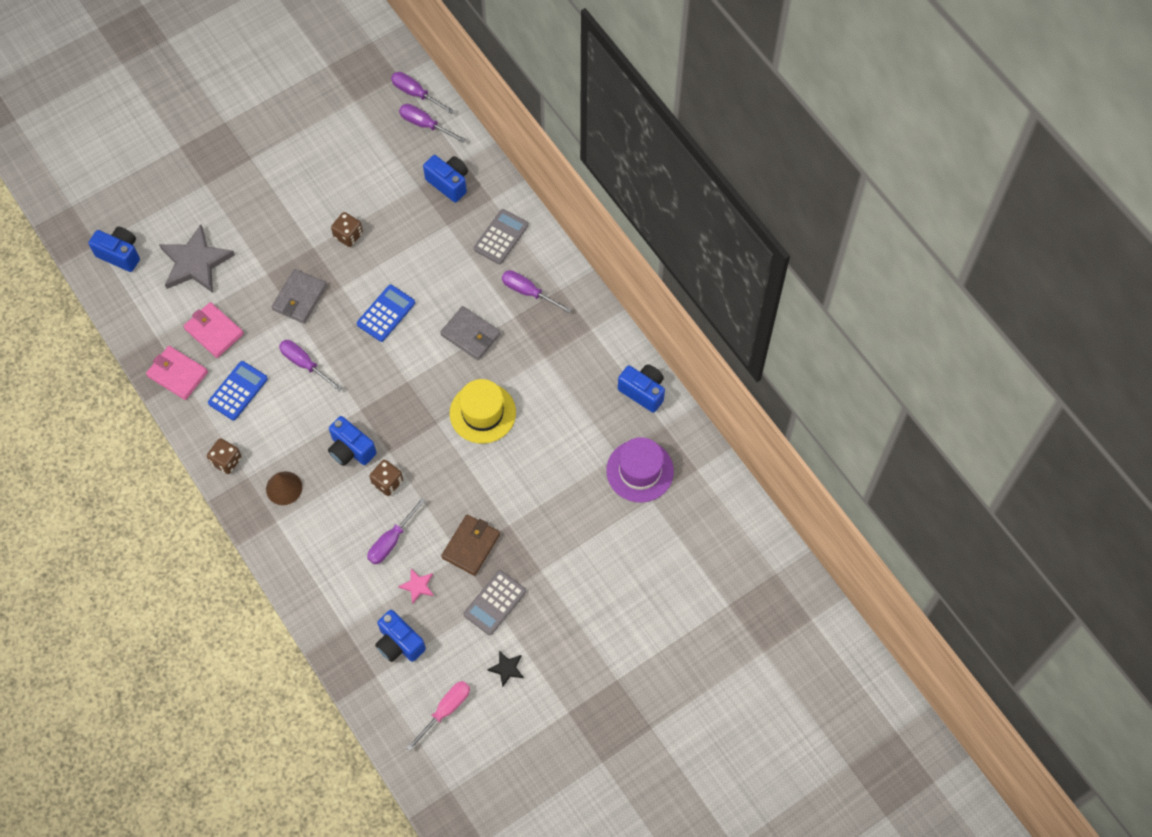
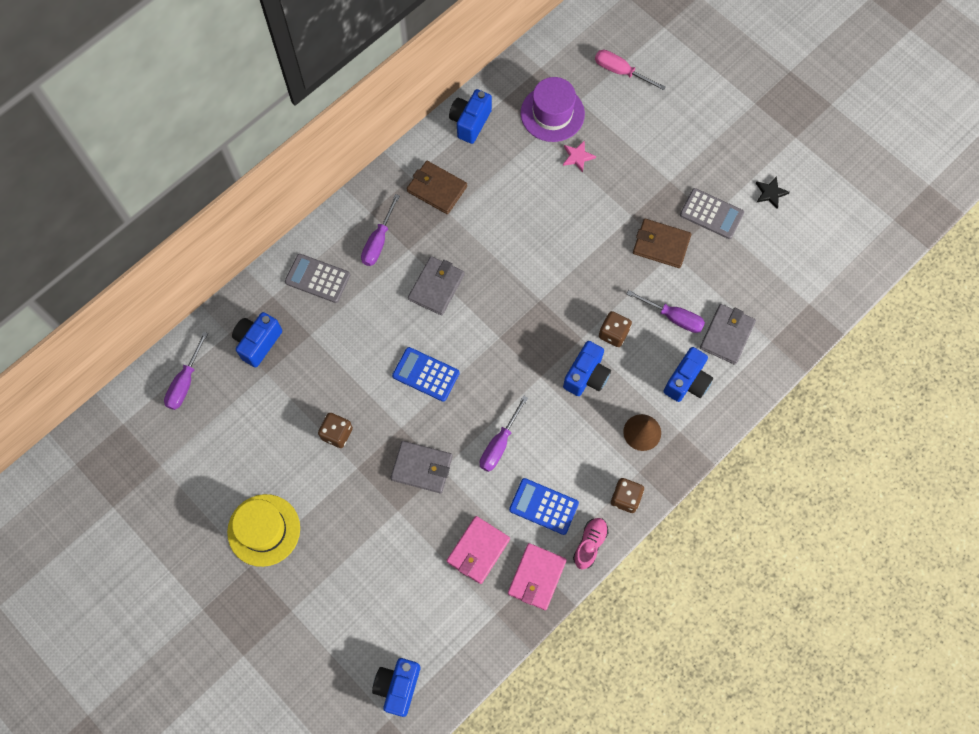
camera: 100 degrees left, 5 degrees up
grey star [159,224,235,293] -> none
blue camera [375,610,426,662] -> blue camera moved to [663,347,713,402]
purple screwdriver [391,72,454,114] -> none
pink star [398,569,434,604] -> pink star moved to [563,140,596,173]
pink screwdriver [406,681,470,751] -> pink screwdriver moved to [595,50,666,91]
yellow hat [450,379,516,444] -> yellow hat moved to [227,494,300,567]
none -> brown wallet [407,161,467,214]
none -> pink shoe [573,518,608,570]
none -> grey wallet [700,304,756,365]

